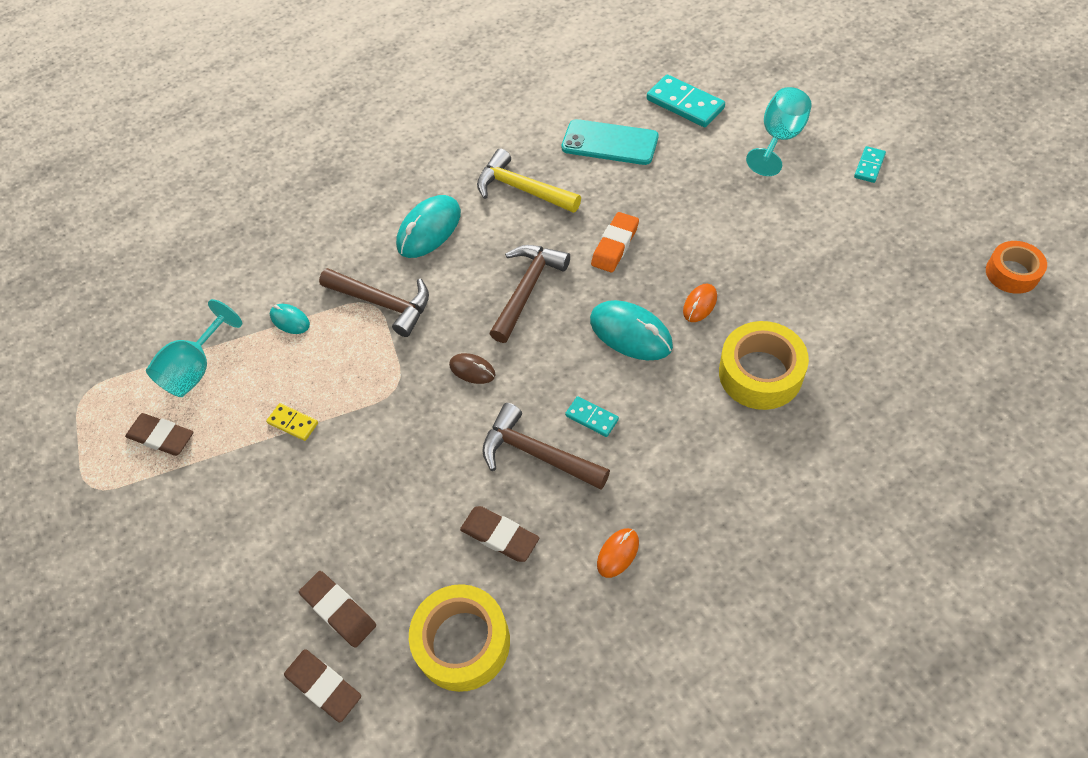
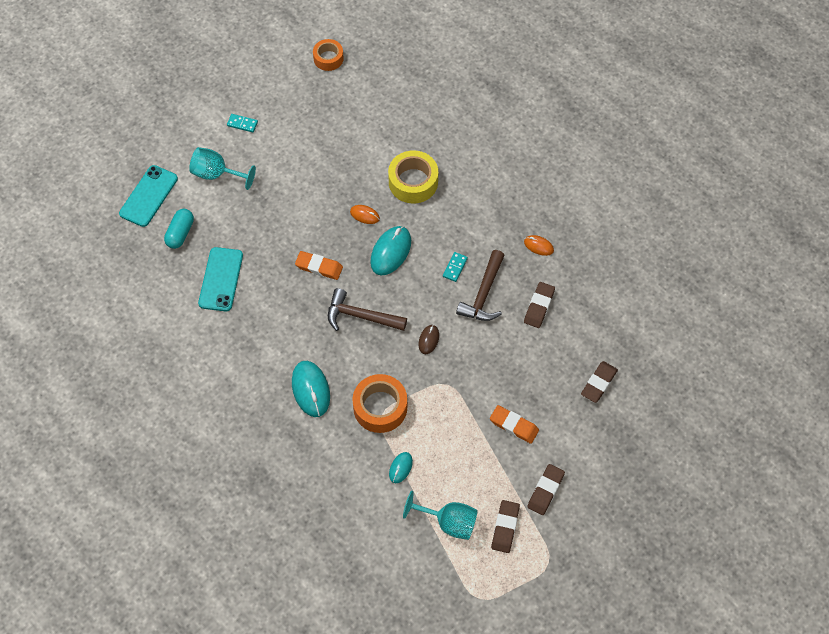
camera: 105 degrees left, 5 degrees up
yellow domino [266,403,318,441] -> none
brown eraser [284,649,361,723] -> brown eraser moved to [527,464,565,515]
brown hammer [319,268,429,337] -> orange tape [352,374,407,433]
turquoise mouse [396,195,461,258] -> turquoise mouse turned 45 degrees clockwise [292,361,330,417]
yellow tape [409,584,510,692] -> none
yellow hammer [477,148,581,213] -> none
turquoise domino [647,75,725,127] -> turquoise capsule [164,209,194,249]
none -> turquoise phone [119,165,178,227]
none -> orange eraser [490,405,539,444]

